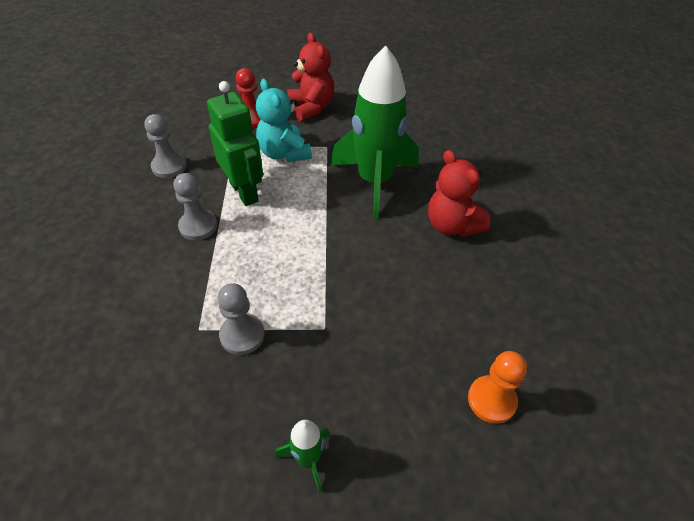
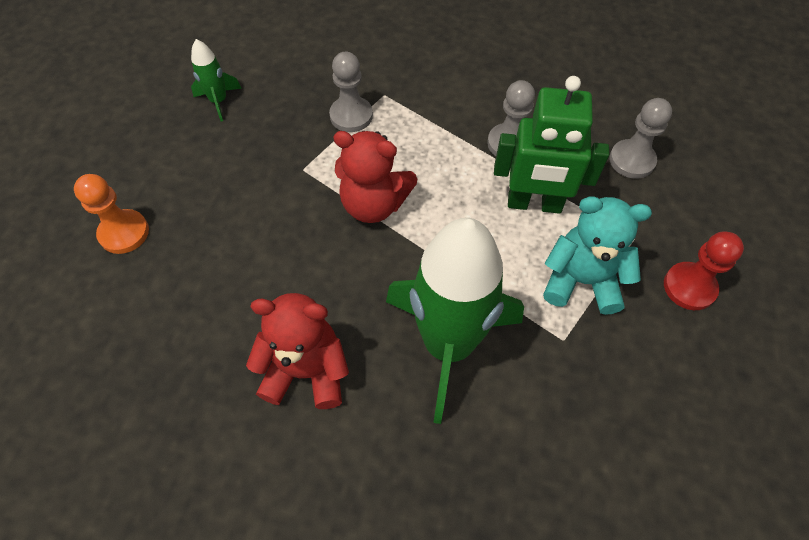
camera: 130 degrees right, 10 degrees up
red teddy bear [287,33,334,121] -> red teddy bear moved to [333,131,417,223]

